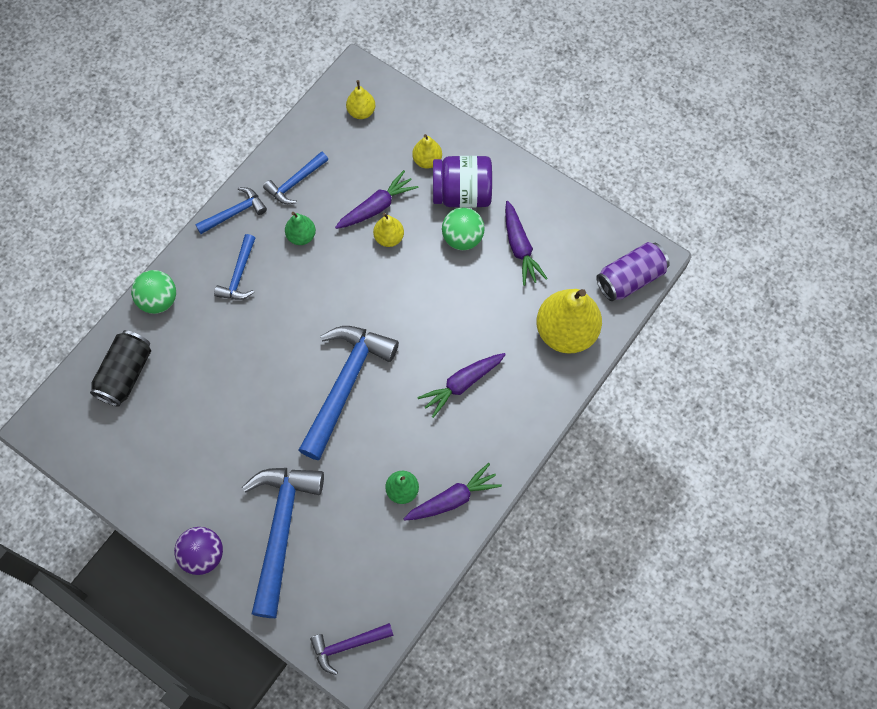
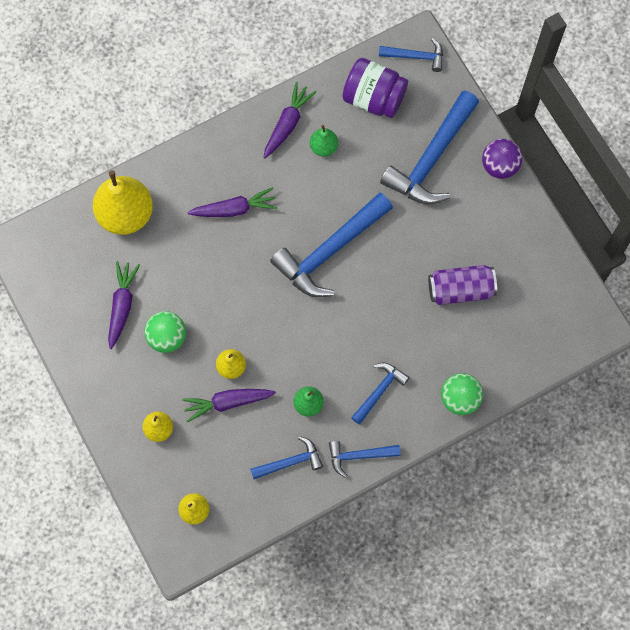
camera: 155 degrees left, 5 degrees up
black can [90,330,151,407] -> none
purple hammer [310,623,394,675] -> blue hammer [379,38,443,72]
purple carrot [403,463,502,521] -> purple carrot turned 120 degrees clockwise [264,82,316,158]
purple jar [433,156,492,208] -> purple jar moved to [342,58,408,118]
purple can [596,242,670,301] -> purple can moved to [428,265,497,305]

